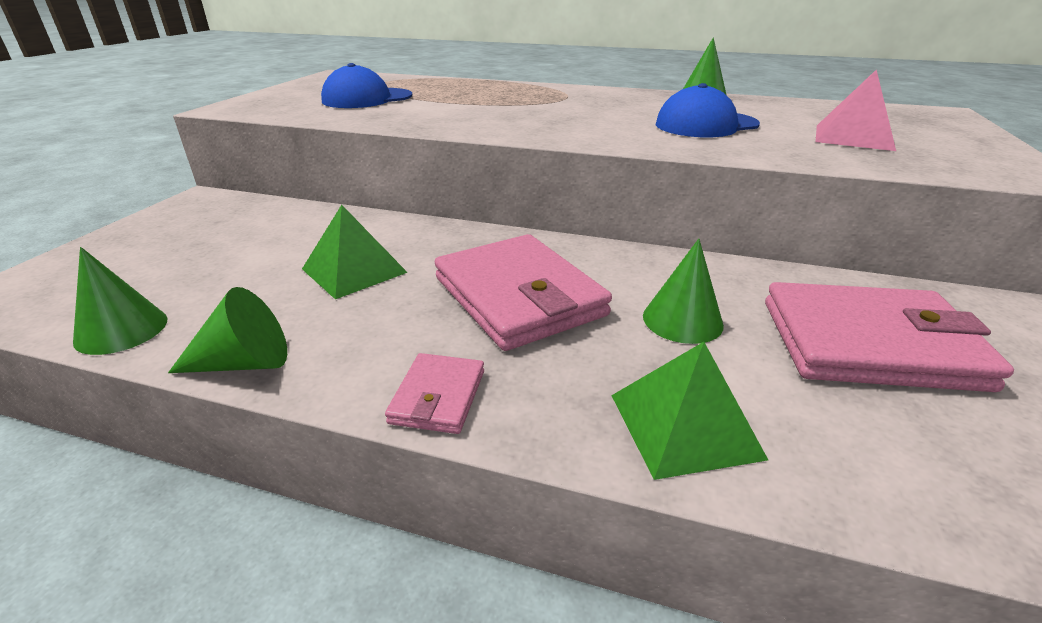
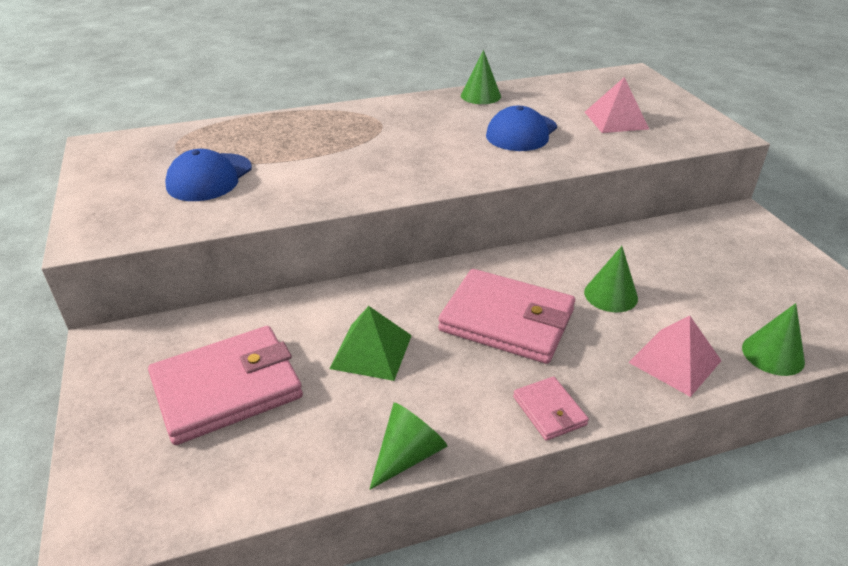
camera: 35 degrees left, 5 degrees up
green cone [73,247,168,355] -> green cone moved to [742,303,805,376]
green pyramid [611,342,768,480] -> pink pyramid [628,316,722,397]
pink wallet [765,282,1014,392] -> pink wallet moved to [148,326,303,445]

